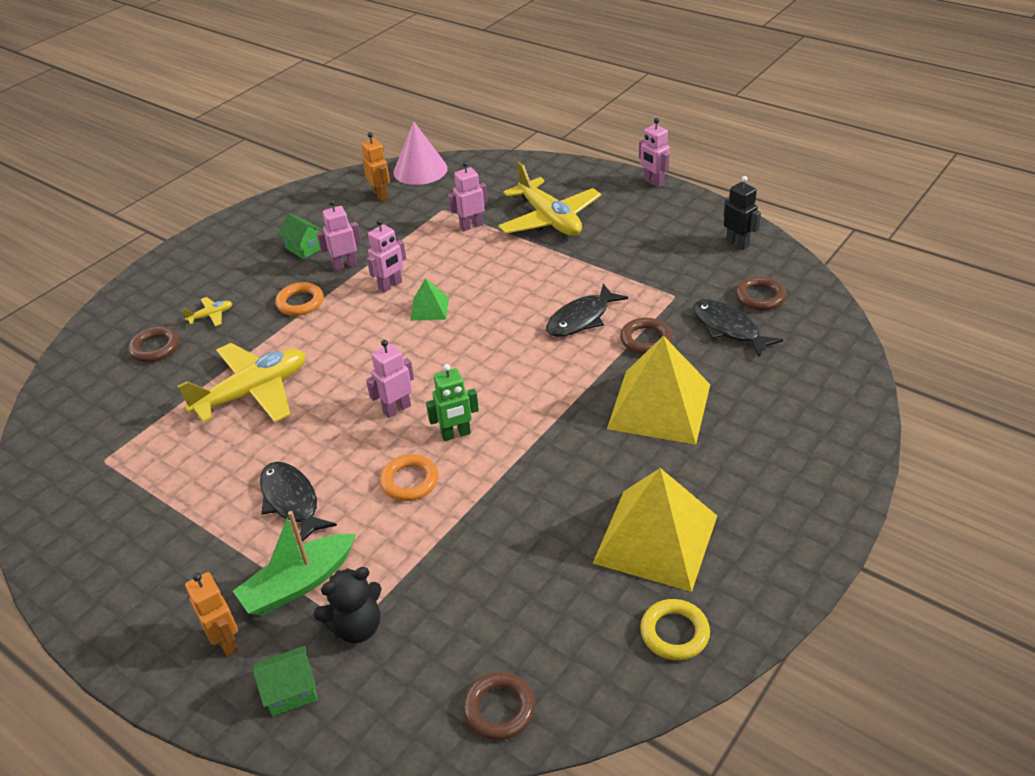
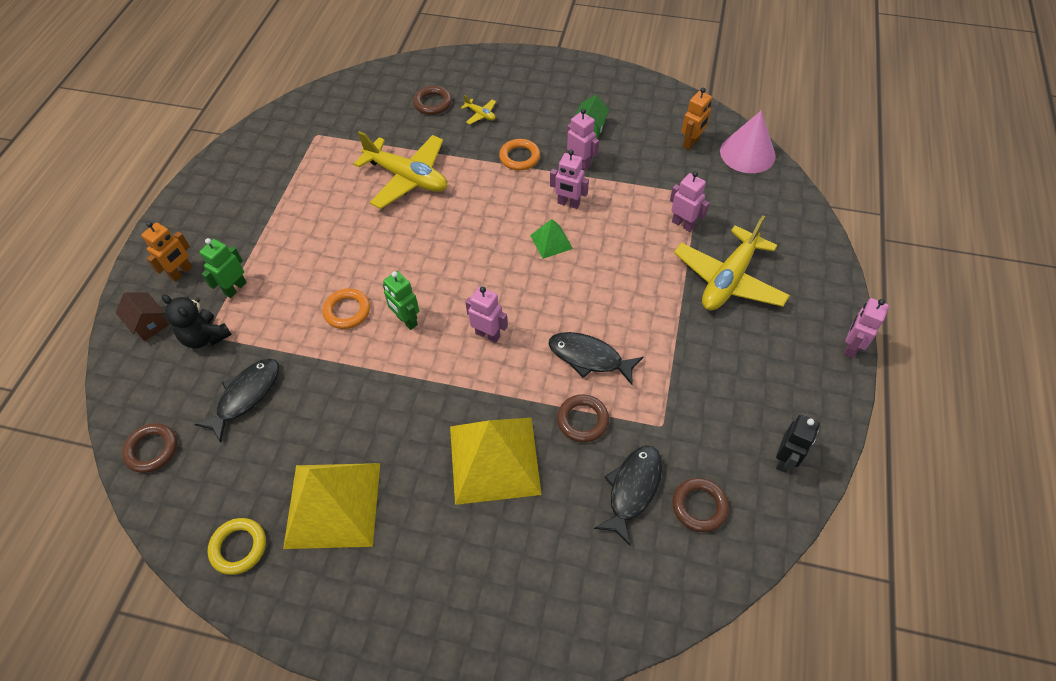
camera: 65 degrees right, 15 degrees up
green boat [233,511,356,616] -> green robot [199,238,247,298]
green house [253,646,318,716] -> brown house [116,293,169,341]
black fish [260,462,337,542] -> black fish moved to [194,359,279,443]
pink robot [366,340,414,418] -> pink robot moved to [465,287,508,343]

